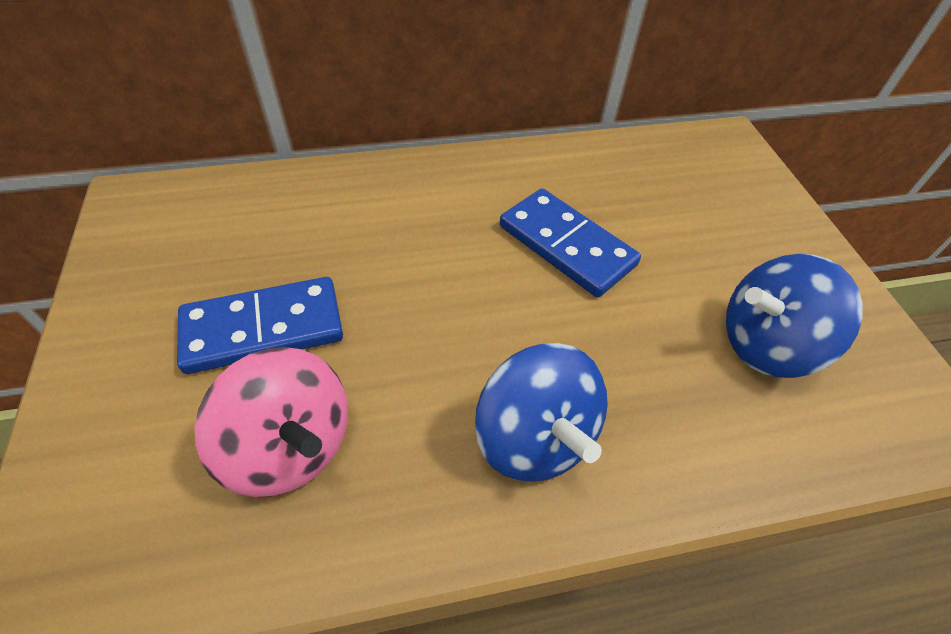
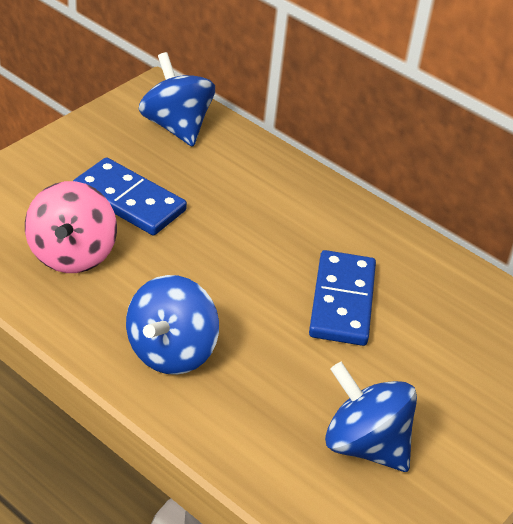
camera: 50 degrees right, 10 degrees down
none -> blue spinning top [139,52,215,147]

